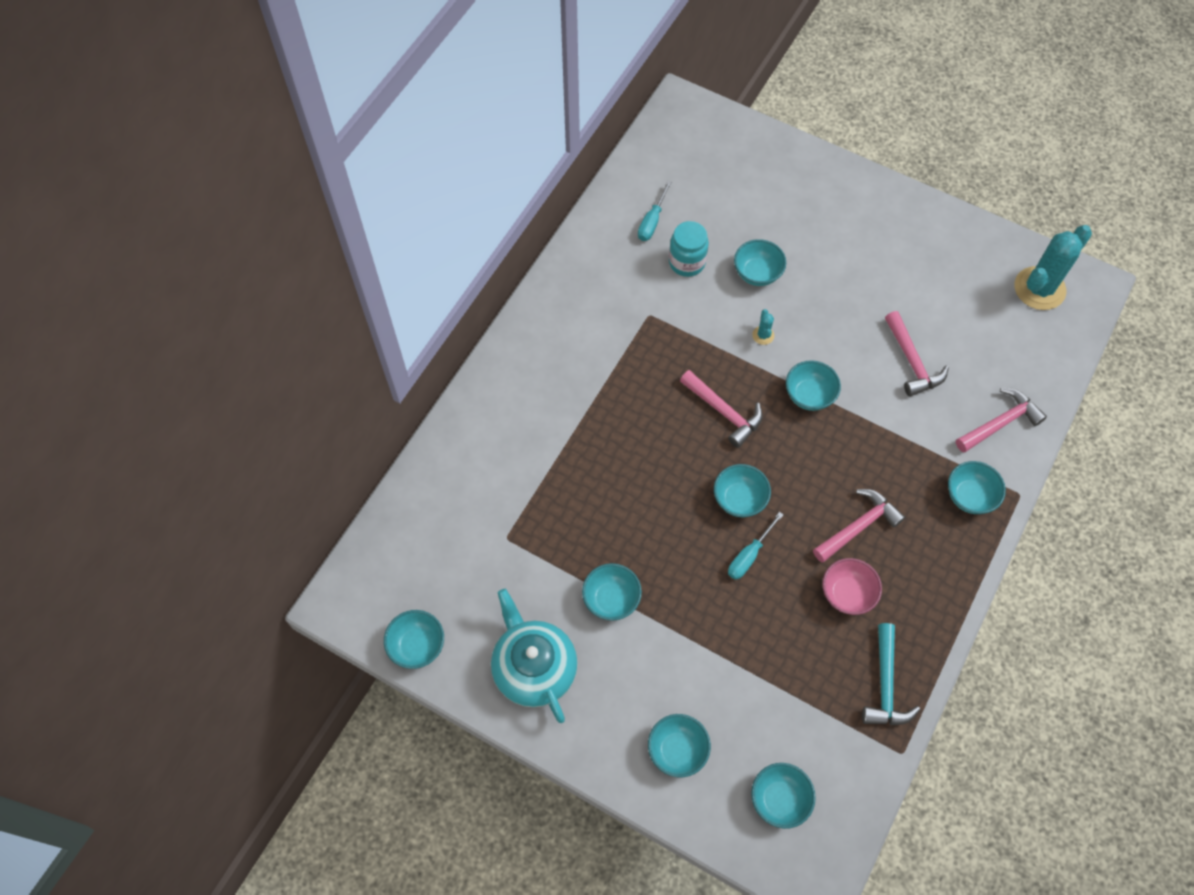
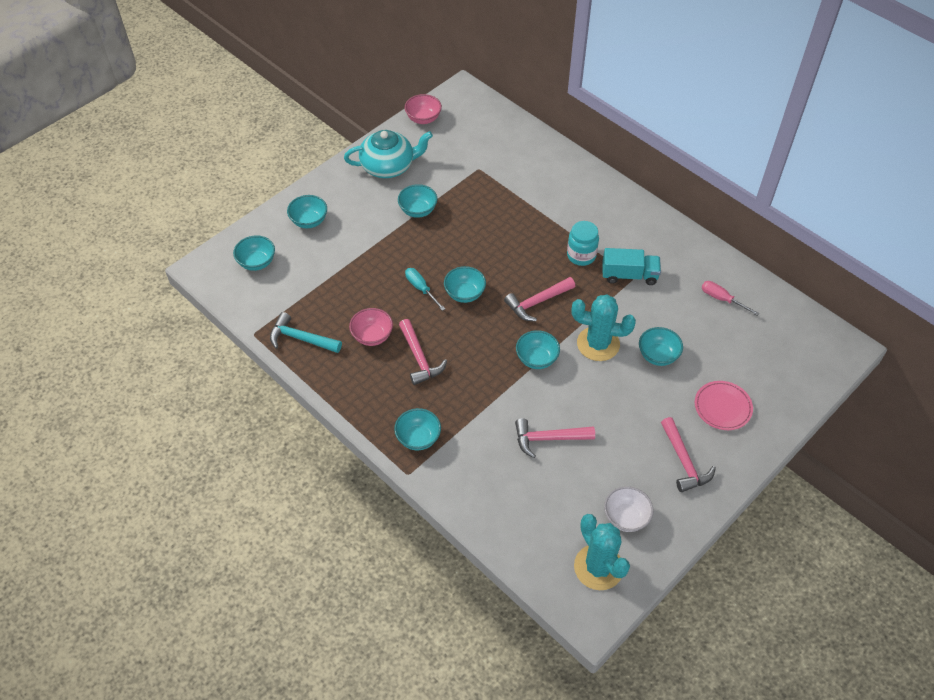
camera: 105 degrees right, 10 degrees down
turquoise bowl [384,610,444,669] -> pink bowl [405,94,442,124]
turquoise screwdriver [638,181,672,241] -> pink screwdriver [702,281,760,316]
turquoise jar [669,221,709,277] -> turquoise jar moved to [567,221,599,266]
turquoise cactus [752,309,774,345] -> turquoise cactus [571,294,636,361], size x2.38
pink hammer [956,388,1047,453] -> pink hammer moved to [661,417,716,492]
none -> turquoise truck [602,248,661,285]
none -> white bowl [604,486,654,532]
none -> pink plate [695,381,753,430]

